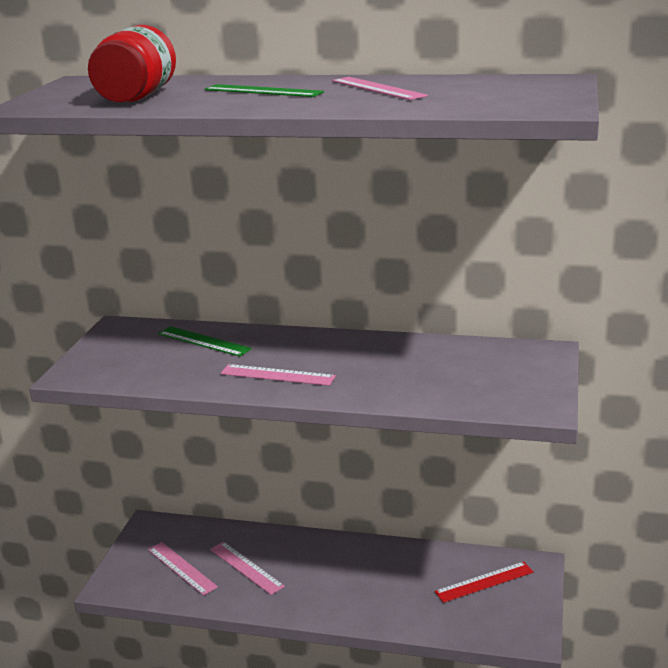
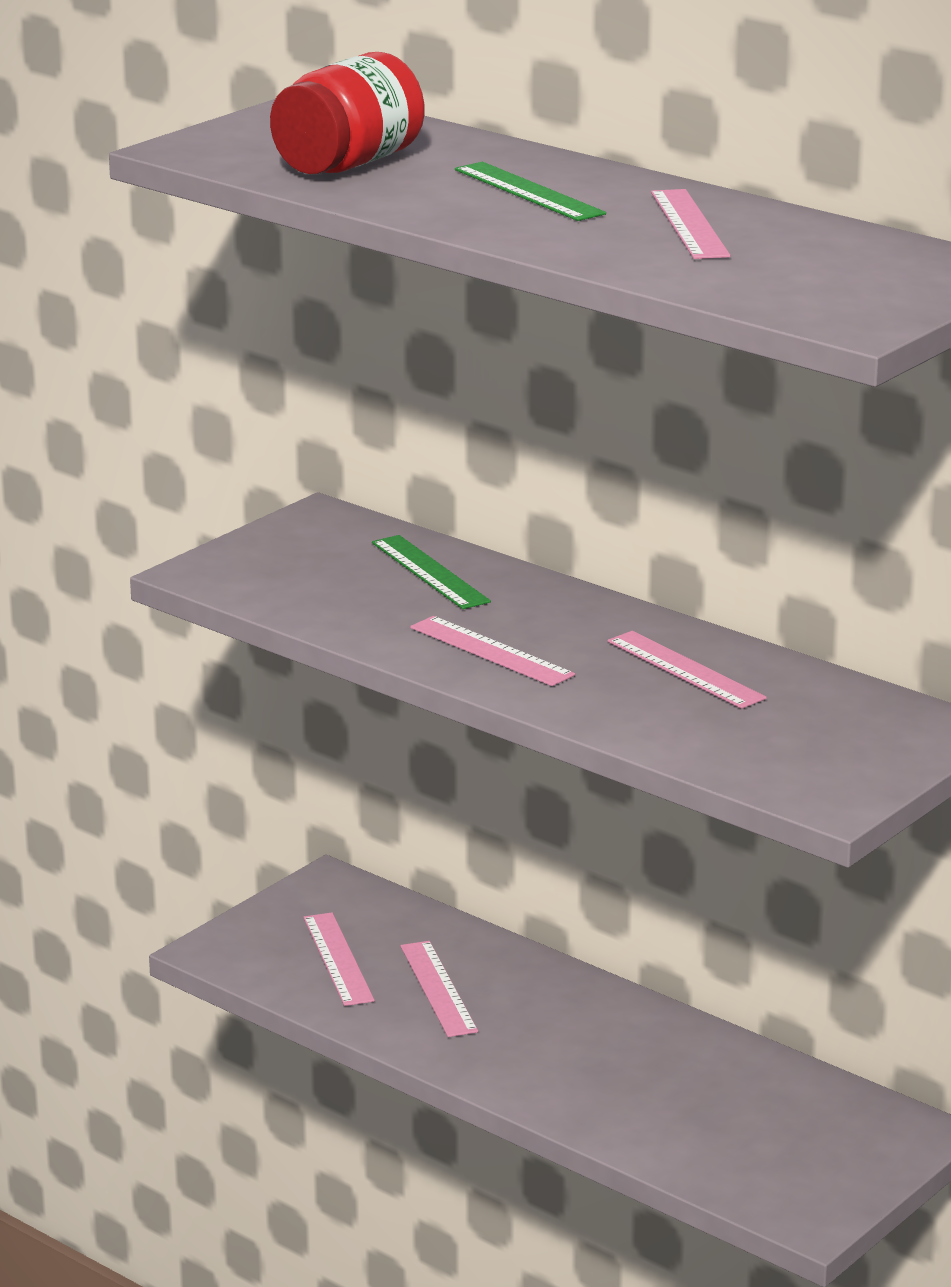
camera: 25 degrees right, 0 degrees up
red ruler [435,562,534,603] -> none
none -> pink ruler [607,631,767,709]

